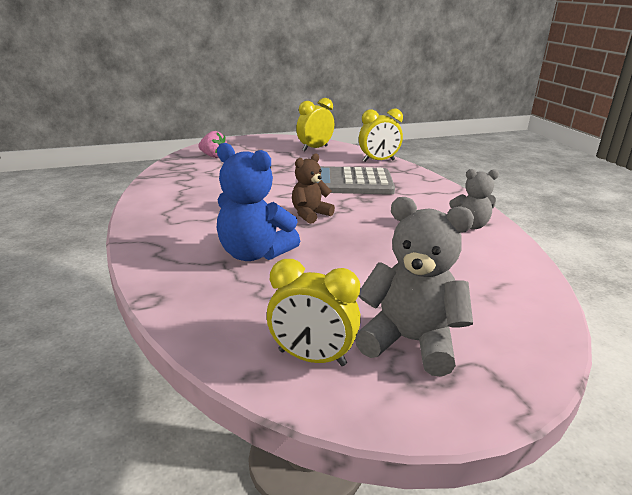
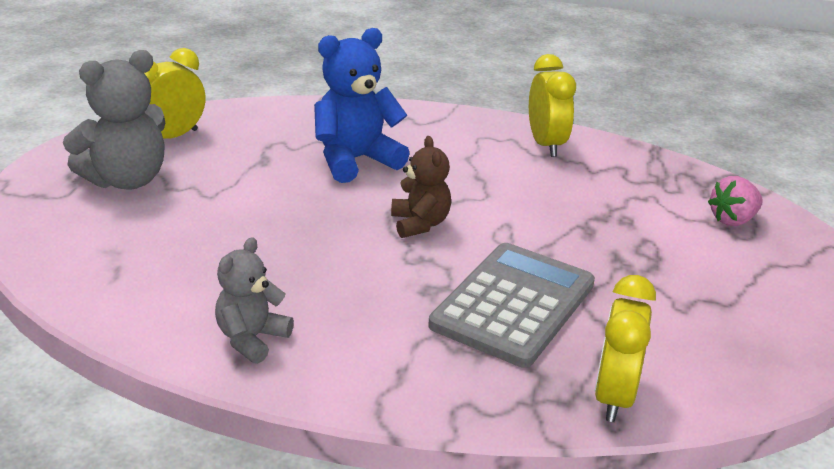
camera: 120 degrees right, 5 degrees up
yellow clock [296,98,334,151] -> yellow clock moved to [529,54,576,157]

